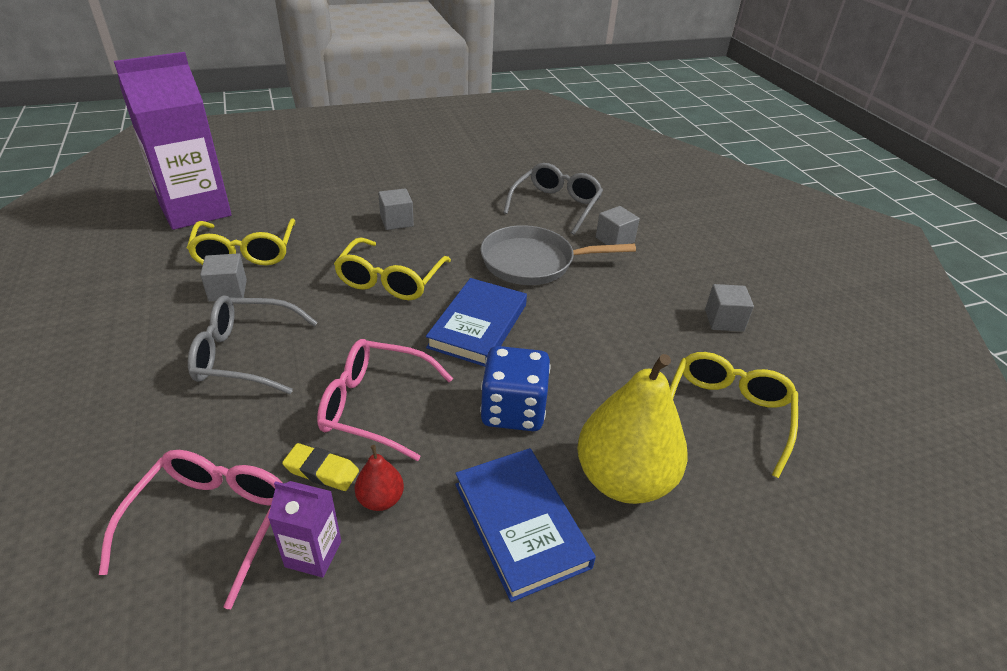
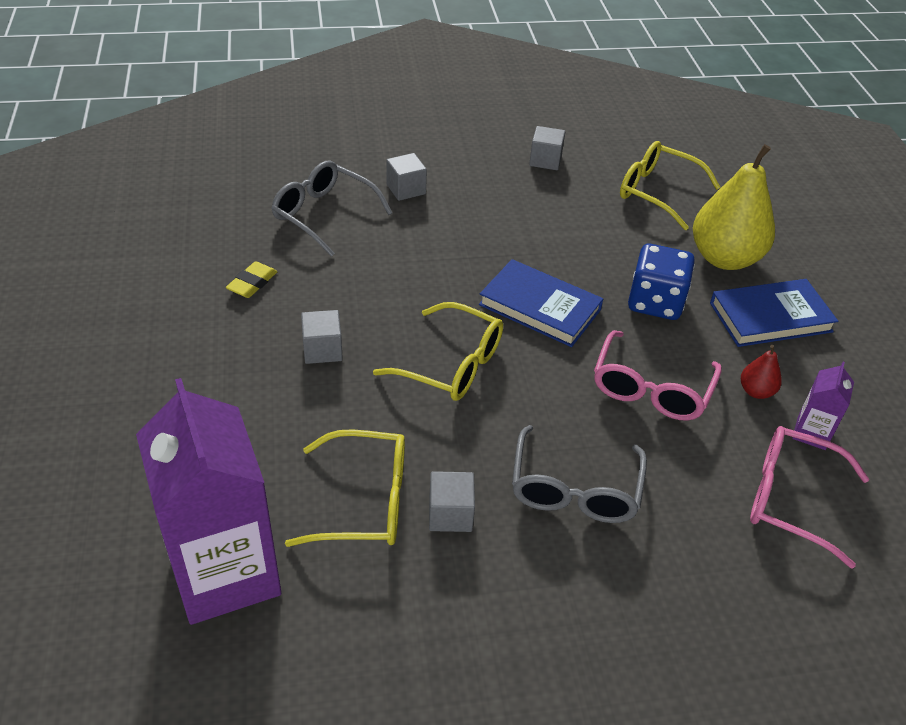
camera: 80 degrees left, 5 degrees up
yellow eraser [282,443,359,491] -> yellow eraser moved to [226,261,277,298]
grey pan [480,225,636,285] -> none

